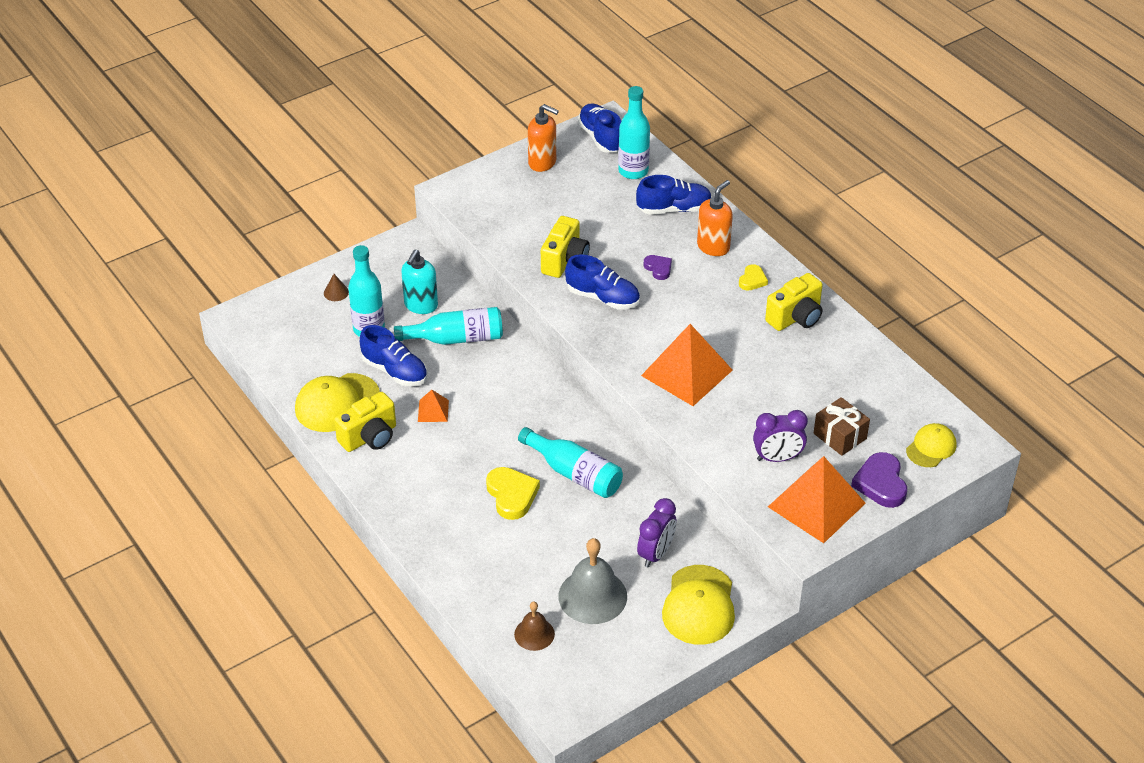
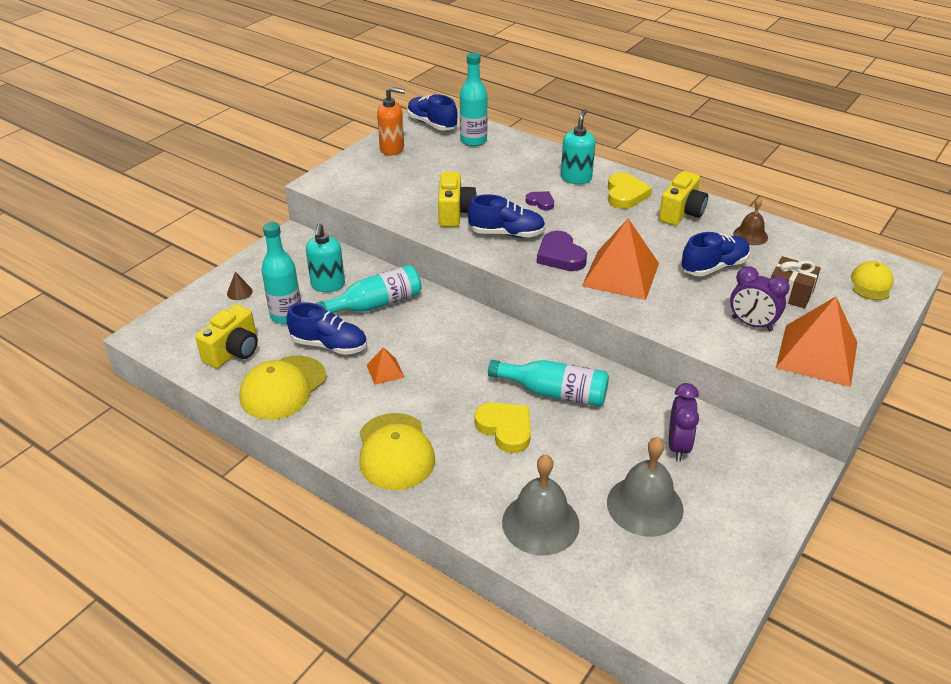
camera: 20 degrees left, 5 degrees down
yellow camera [334,392,396,452] -> yellow camera moved to [195,304,258,369]
brown bell [514,601,555,651] -> brown bell moved to [733,197,768,245]
blue shoe [636,175,712,215] -> blue shoe moved to [681,232,750,276]
yellow cap [662,565,735,645] -> yellow cap moved to [360,413,435,490]
orange soap dispenser [697,180,733,256] -> turquoise soap dispenser [561,109,595,184]
yellow heart [739,264,768,291] -> yellow heart [608,172,652,209], size x1.72
purple clock [753,410,808,462] -> purple clock turned 60 degrees clockwise [730,266,790,331]
purple heart [851,452,907,508] -> purple heart moved to [537,231,587,271]
none -> grey bell [502,454,580,555]

